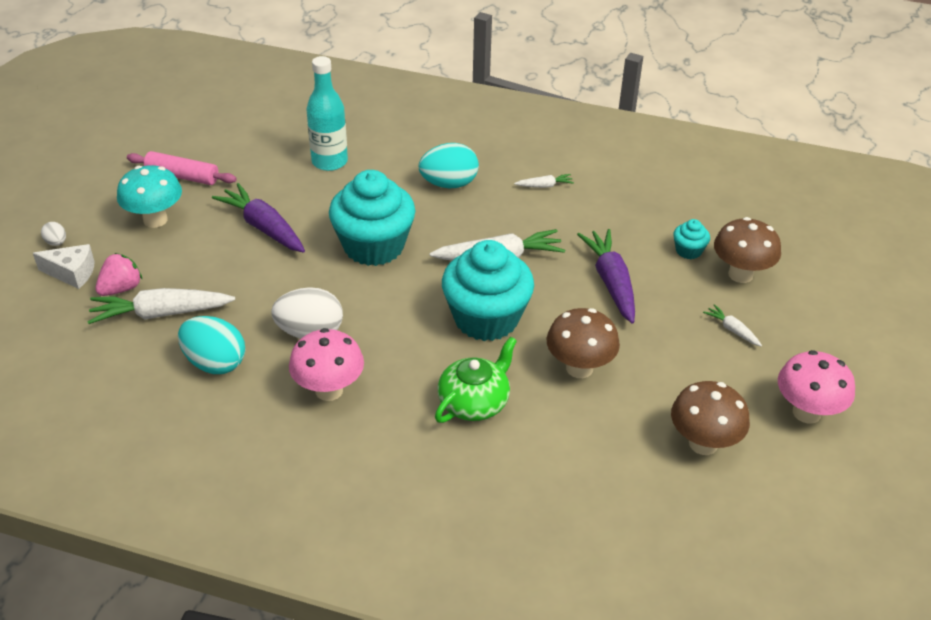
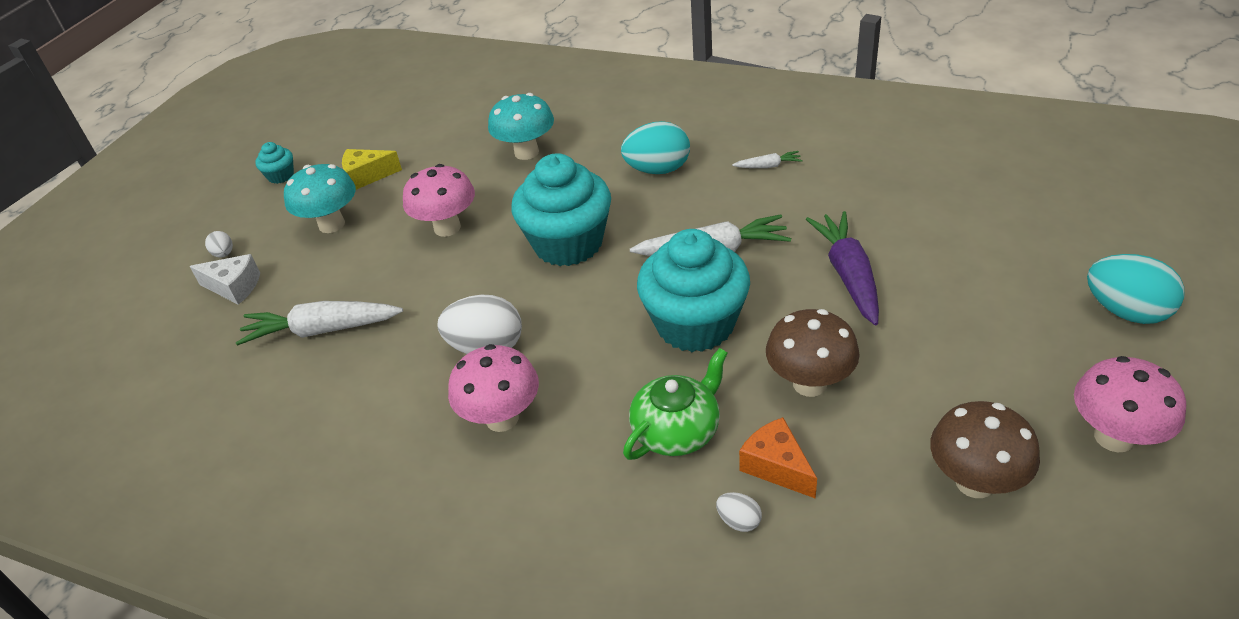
camera: 10 degrees right, 0 degrees up
pink strawberry [95,253,142,296] -> none
pink rolling pin [127,151,237,185] -> yellow cheese [342,149,402,190]
turquoise egg [178,316,245,374] -> turquoise egg moved to [1087,254,1185,324]
purple carrot [212,183,305,253] -> pink mushroom [403,164,475,237]
turquoise bottle [307,56,348,171] -> turquoise mushroom [488,93,554,160]
turquoise cupcake [673,219,710,259] -> turquoise cupcake moved to [255,142,294,184]
white carrot [703,304,762,346] -> none
brown mushroom [714,217,781,283] -> none
none -> white egg [716,492,762,532]
none -> orange cheese [739,417,817,499]

